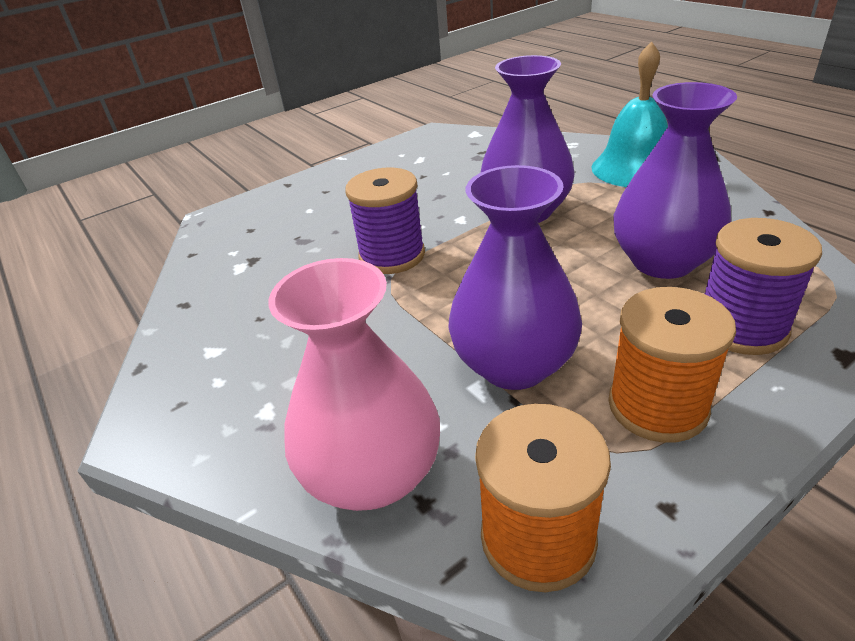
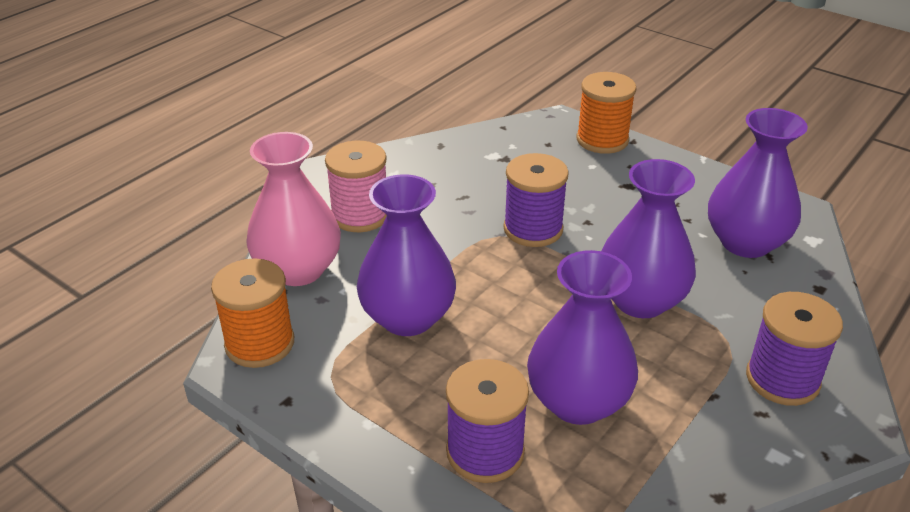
camera: 70 degrees right, 0 degrees up
turquoise bell [591,41,668,187] -> purple spool [746,292,843,406]
orange spool [608,287,736,443] -> orange spool moved to [576,72,636,154]
none -> pink spool [325,141,387,232]
none -> purple vase [708,108,808,258]

